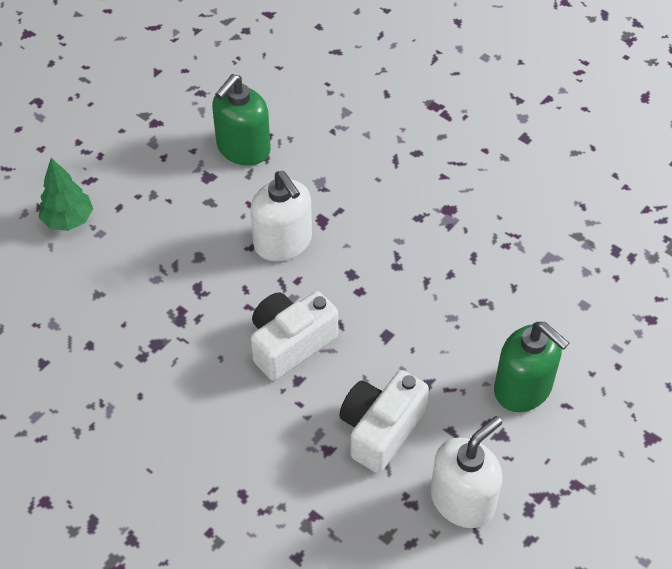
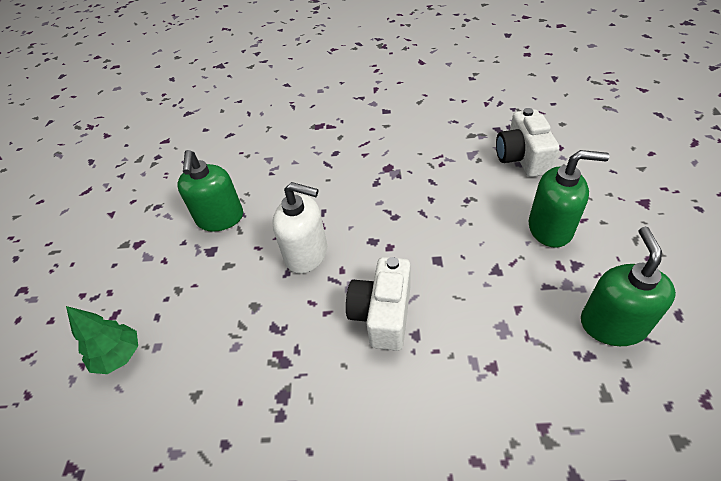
camera: 35 degrees left, 5 degrees down
white camera [339,370,429,473] -> white camera moved to [496,108,559,177]
white soap dispenser [431,416,502,528] -> green soap dispenser [581,227,676,346]

